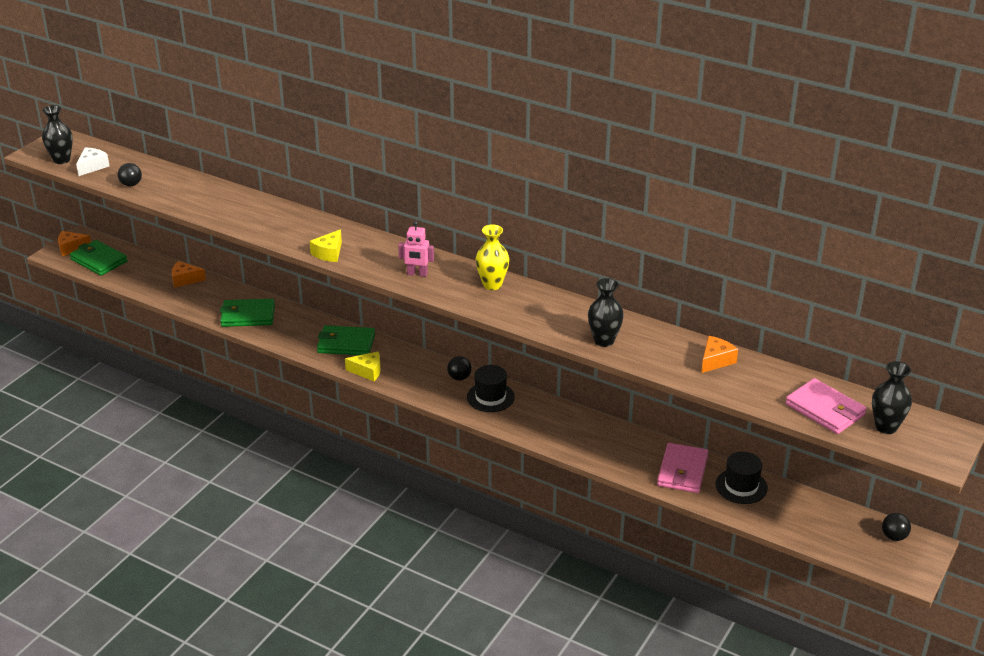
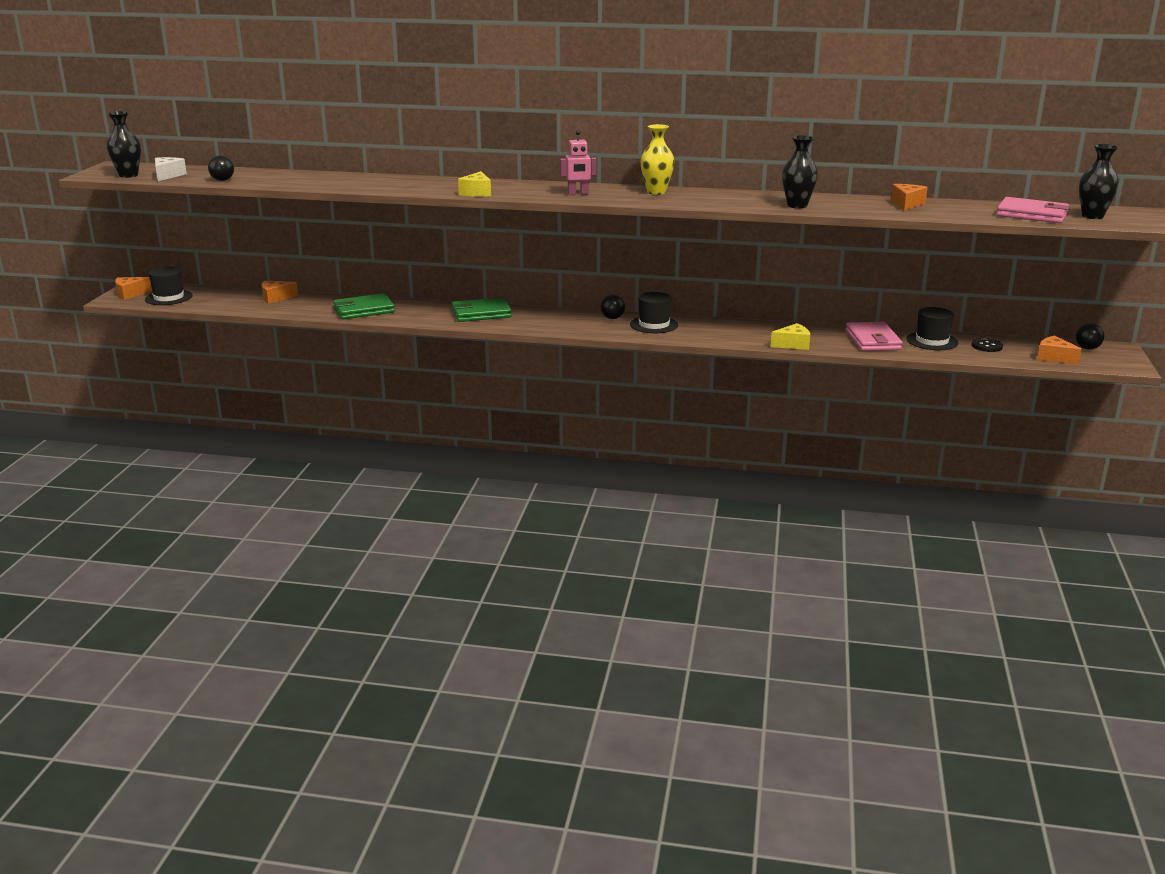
camera: 20 degrees left, 10 degrees down
green wallet [70,240,128,276] -> black hat [145,267,193,305]
yellow cheese [345,351,381,381] -> yellow cheese moved to [771,323,810,350]
none -> black button [971,338,1003,352]
none -> orange cheese [1037,336,1082,365]

